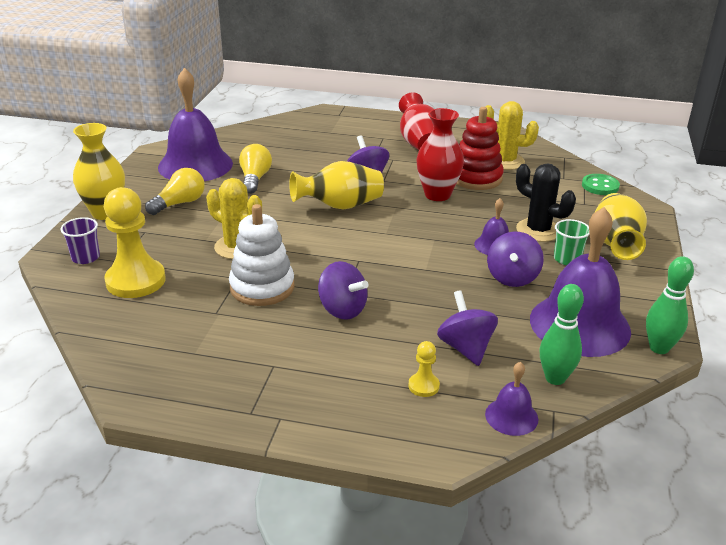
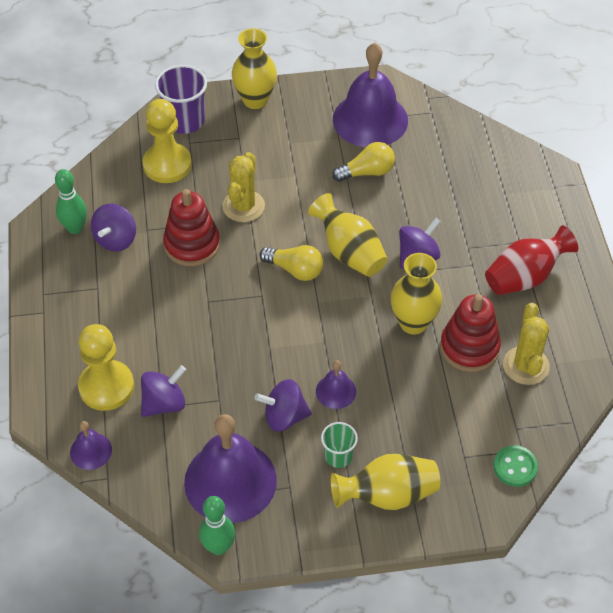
camera: 70 degrees right, 20 degrees up
purple cup [61,217,100,264] -> purple cup [155,65,207,134], size x1.71
yellow light bulb [145,168,205,215] -> yellow light bulb moved to [259,245,323,281]
white stacking toy [229,204,295,306] -> red stacking toy [163,189,220,266]
purple spinning top [318,261,369,320] -> purple spinning top moved to [91,204,136,252]
yellow pawn [408,341,440,397] -> yellow pawn [78,324,134,411], size x2.21
red vase [416,108,464,201] -> yellow vase [391,253,442,334]
black cactus [516,163,576,242] -> none
green bowling pin [540,284,584,385] -> green bowling pin moved to [55,169,87,234]

